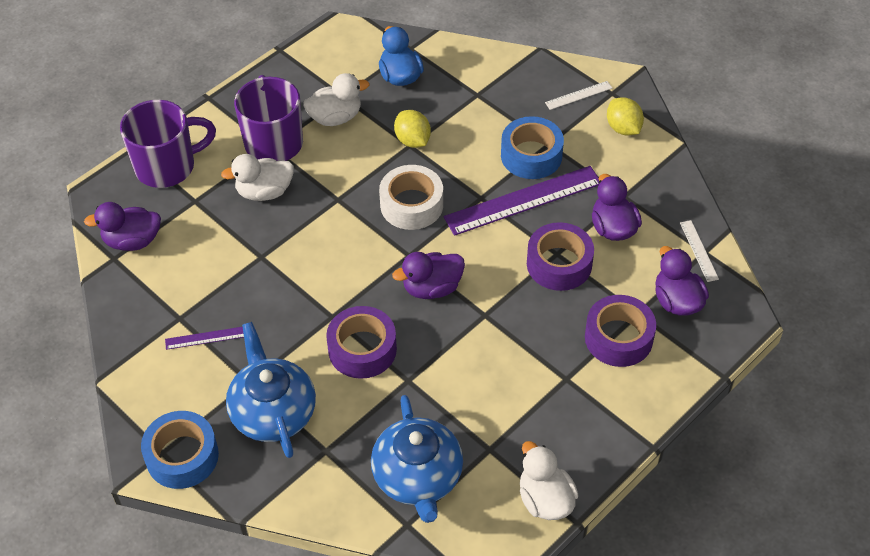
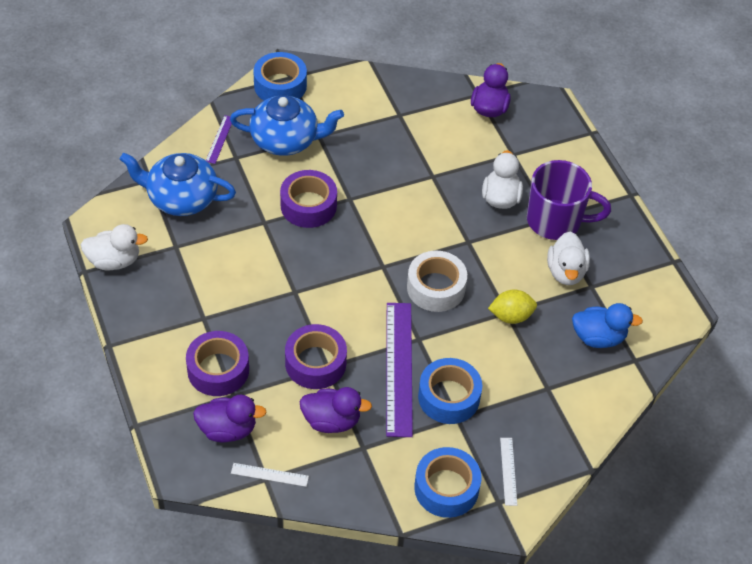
camera: 110 degrees right, 0 degrees up
purple mug [120,100,216,188] -> none
purple ruler [165,327,244,350] -> purple ruler moved to [206,115,232,164]
purple duck [392,252,465,299] -> none
yellow lemon [607,97,644,136] -> blue tape [414,447,481,518]

